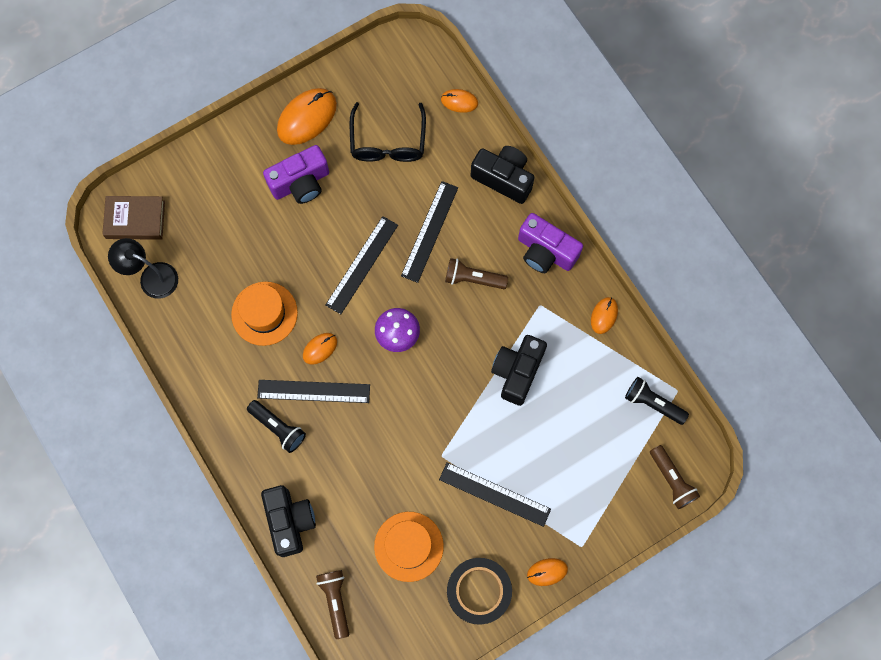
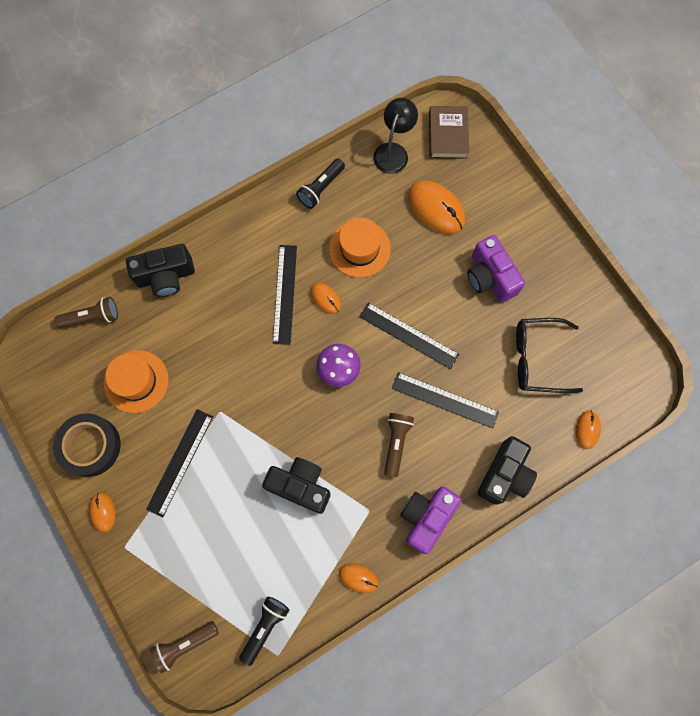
camera: 90 degrees right, 0 degrees up
black flashlight [247,400,306,453] -> black flashlight moved to [296,159,345,209]
orange mouse [277,88,337,145] -> orange mouse moved to [408,181,465,234]

